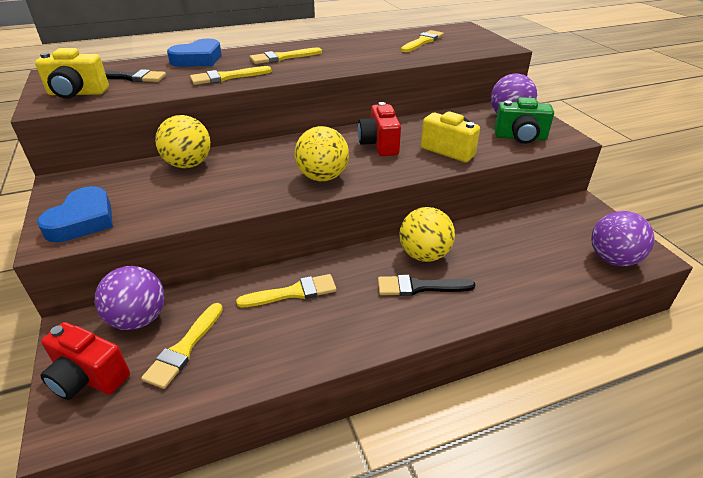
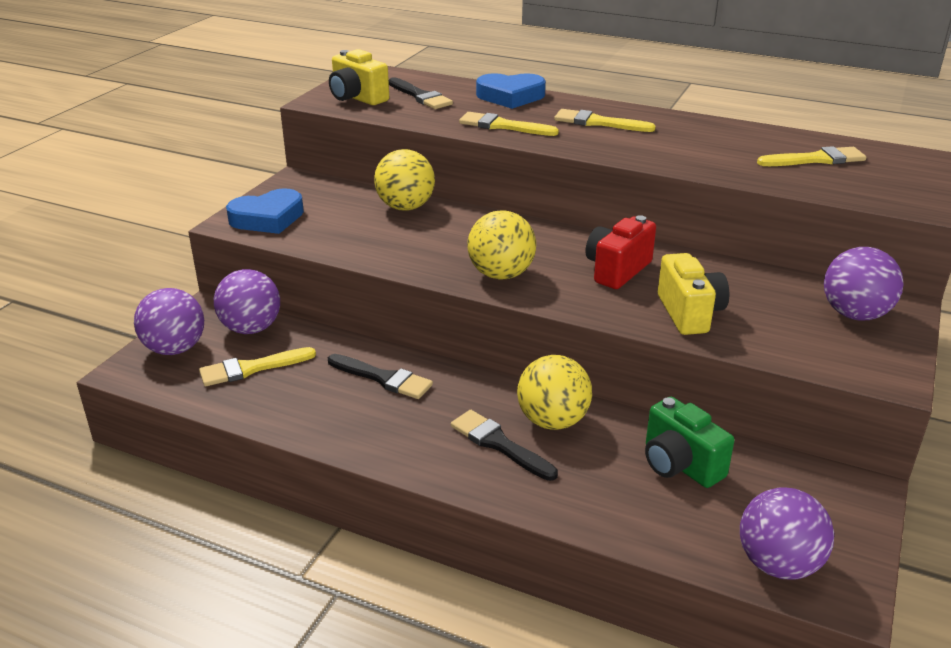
camera: 45 degrees right, 5 degrees down
red camera [40,322,130,400] -> purple ball [134,288,204,355]
yellow brush [236,274,336,307] -> black brush [328,354,433,399]
green camera [494,97,554,144] -> green camera moved to [645,397,735,488]

